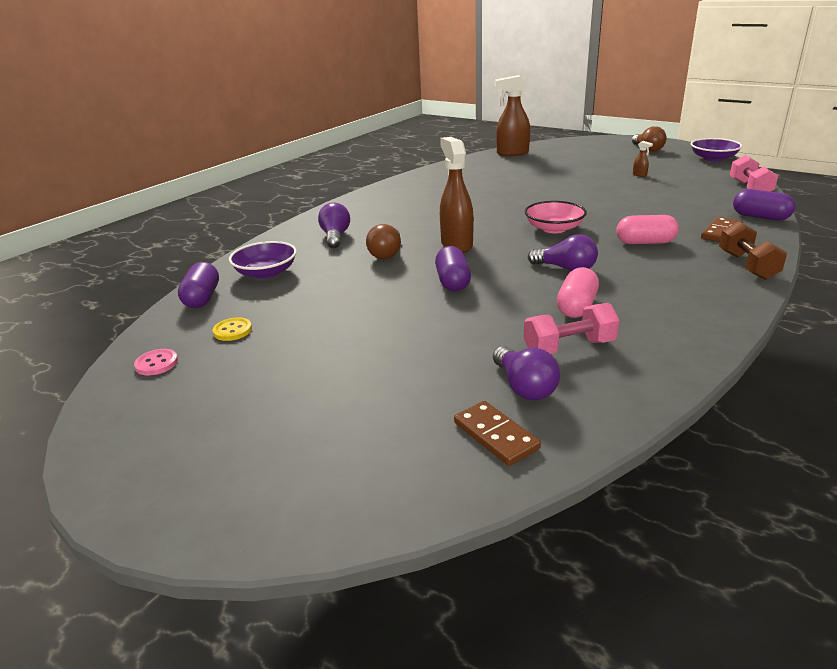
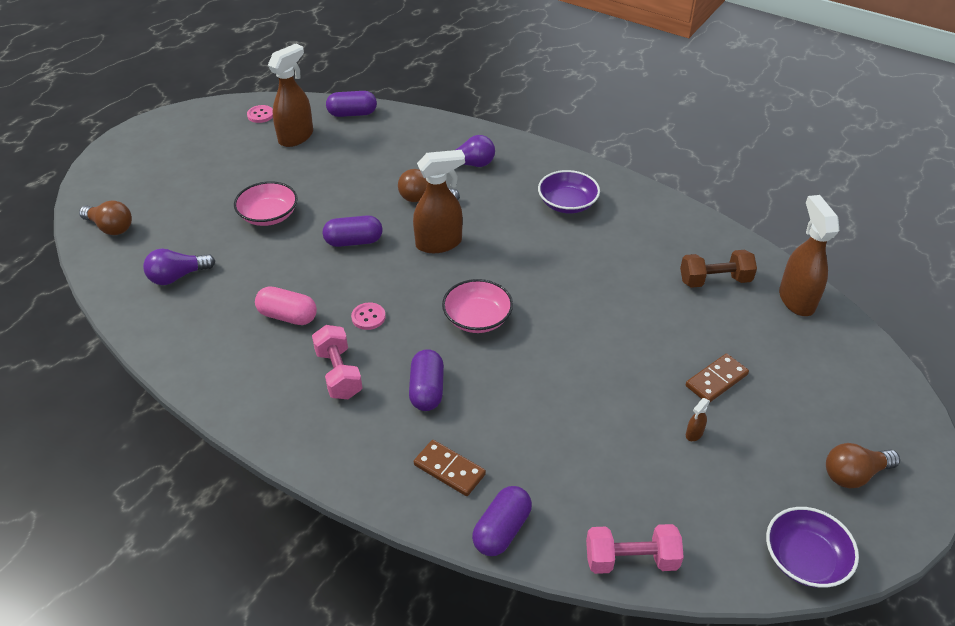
camera: 85 degrees right, 15 degrees up
yellow button [213,317,252,341] -> brown spray bottle [268,43,313,147]
purple bowl [229,241,297,279] -> purple bowl moved to [538,170,600,213]
brown domino [454,401,541,466] -> brown domino moved to [686,354,749,403]
pink dumbbell [524,303,620,354] -> pink dumbbell moved to [312,325,363,399]
purple light bulb [528,234,598,271] -> pink button [351,303,386,330]
pink capsule [616,215,679,244] -> purple capsule [409,349,444,411]
brown dumbbell [719,221,787,280] -> brown dumbbell moved to [680,250,757,288]
none -> brown light bulb [79,200,132,235]
none -> pink bowl [234,181,298,226]

